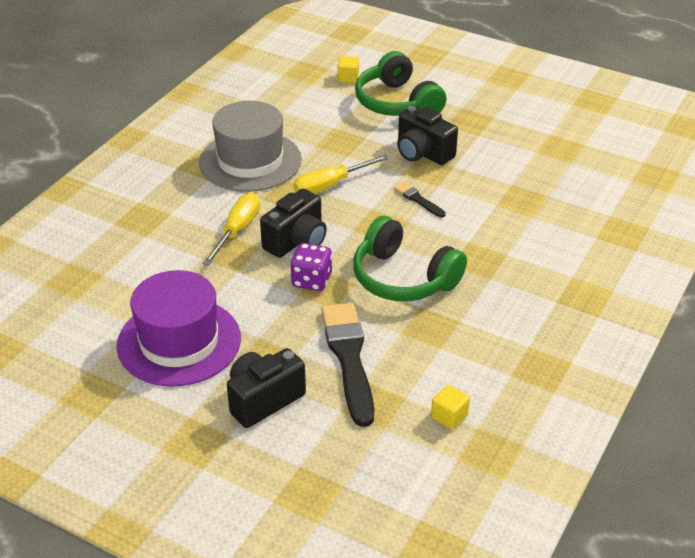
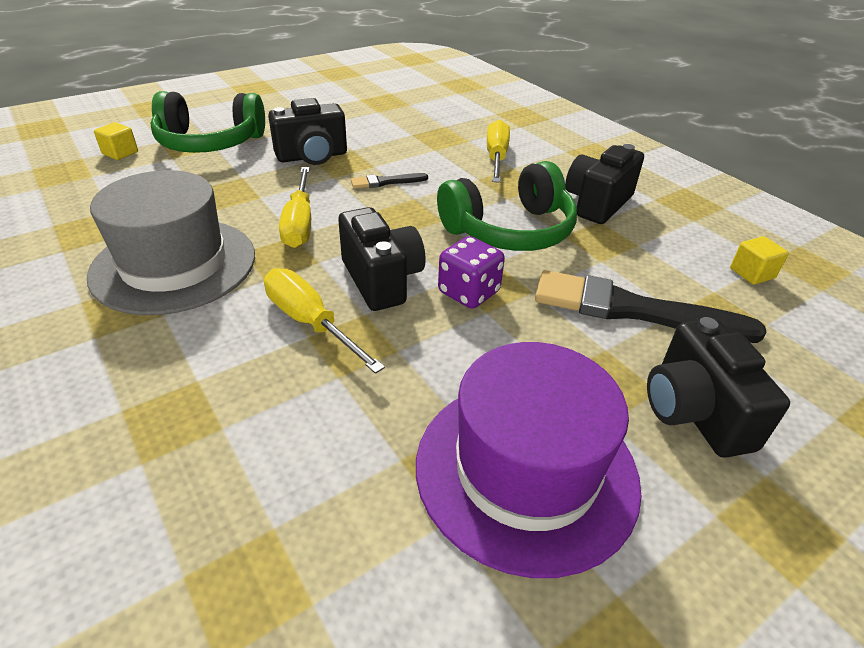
camera: 65 degrees left, 0 degrees up
none -> yellow screwdriver [487,120,510,183]
none -> black camera [565,144,644,224]

